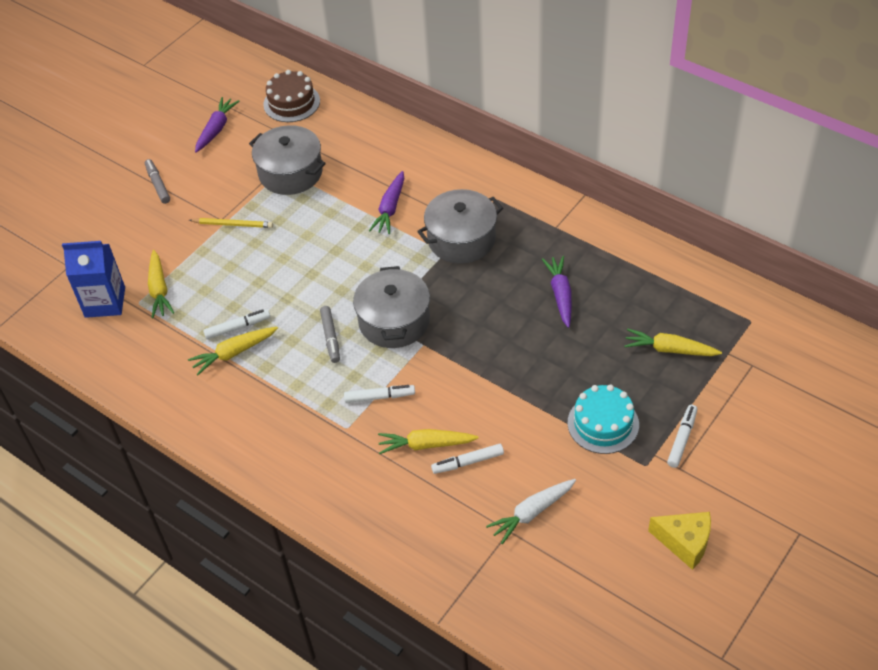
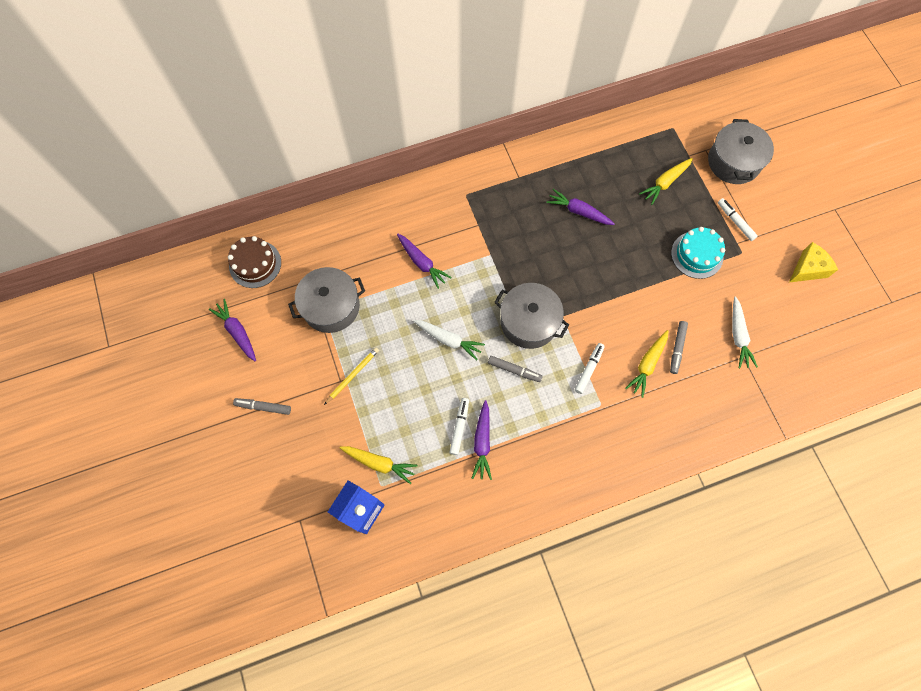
camera: 60 degrees left, 20 degrees up
yellow carrot [188,327,278,375] -> purple carrot [471,400,492,480]
grey pot [417,189,503,264] -> grey pot moved to [708,119,774,184]
white marker [431,444,504,474] -> grey marker [670,321,688,374]
none -> white carrot [413,320,485,360]

